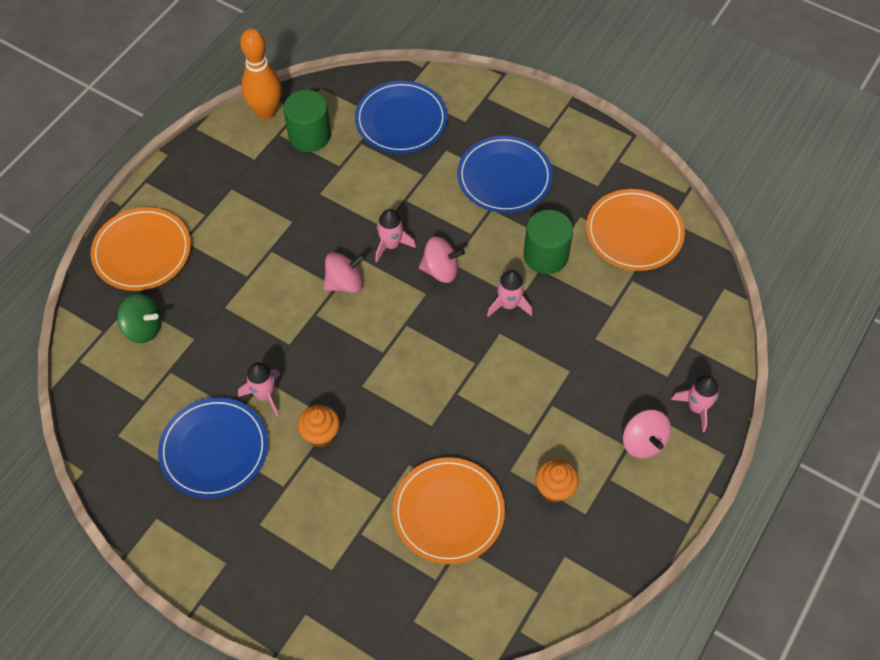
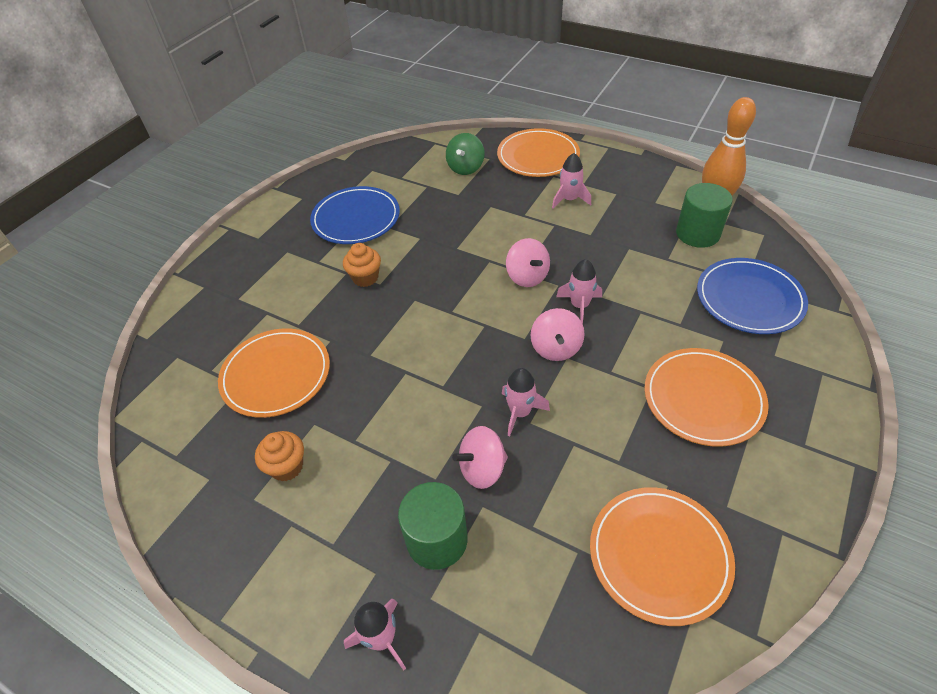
camera: 90 degrees right, 10 degrees down
pink rocket [238,362,280,416] -> pink rocket moved to [552,153,591,209]
blue plate [457,136,553,213] -> orange plate [644,348,769,447]
green cylinder [524,210,573,274] -> green cylinder moved to [398,482,468,570]
pink spinning top [623,410,671,458] -> pink spinning top moved to [452,426,508,489]

